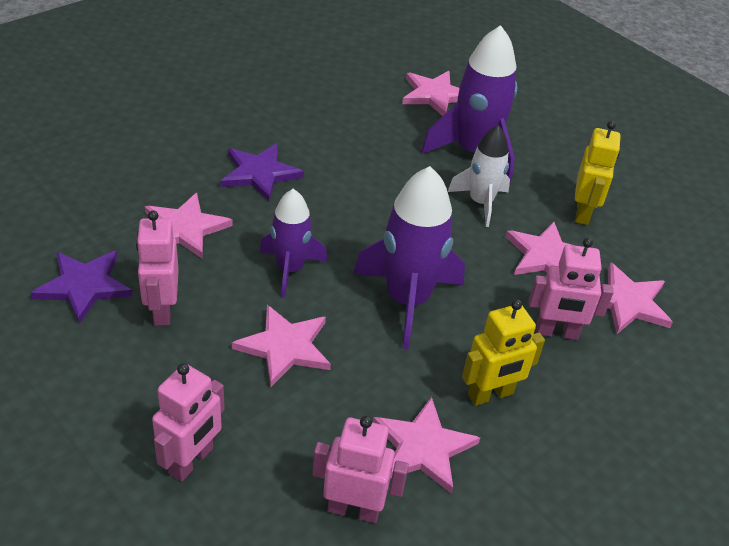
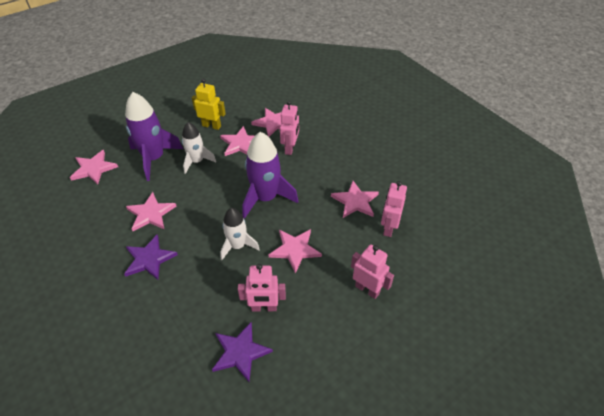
camera: 80 degrees left, 5 degrees up
pink star [145,193,233,259] -> pink star moved to [126,192,176,231]
purple rocket [259,189,327,298] -> white rocket [220,208,260,260]
yellow robot [462,299,545,406] -> none

